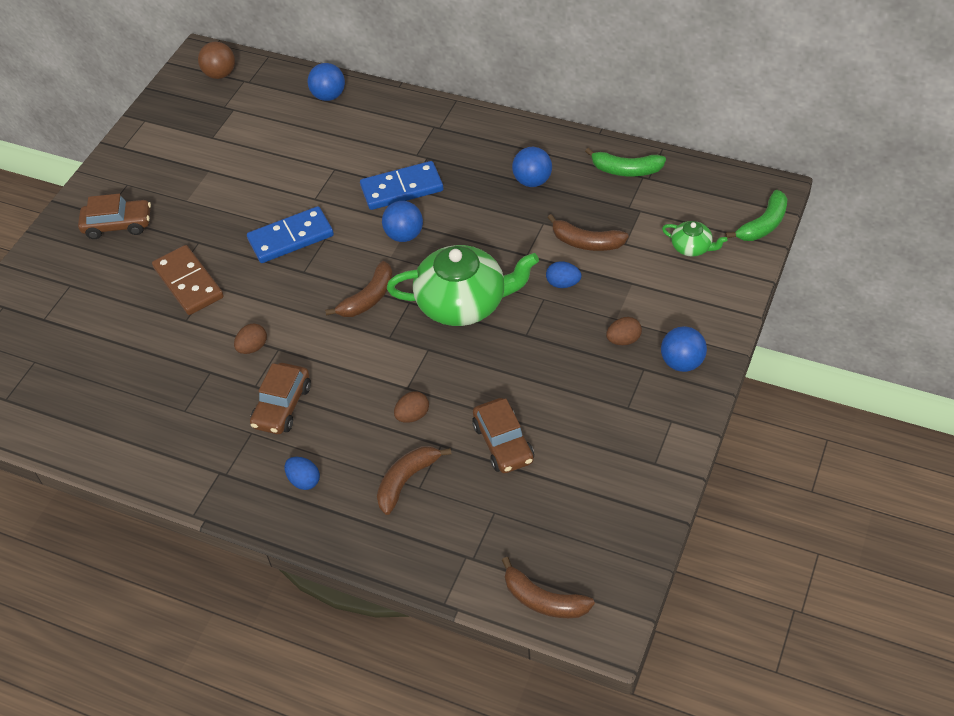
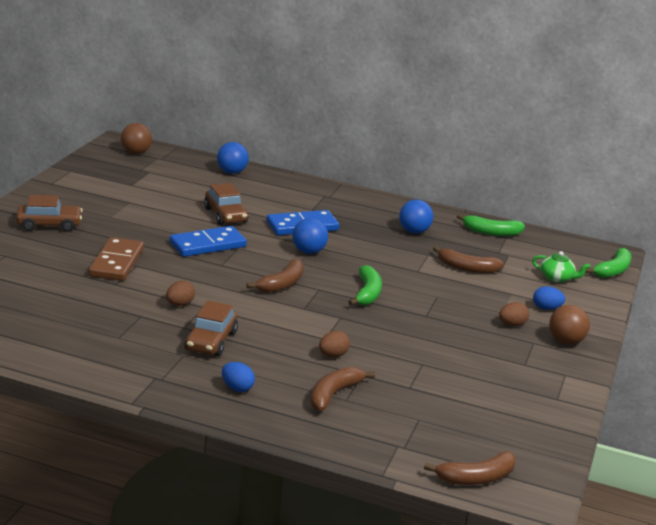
camera: 10 degrees left, 25 degrees down
brown domino [152,245,224,315] -> brown domino turned 45 degrees clockwise [89,237,144,281]
green teapot [387,245,539,326] -> green banana [348,265,382,305]
brown car [472,398,534,473] -> brown car moved to [204,183,248,225]
brown banana [502,557,595,618] -> brown banana turned 45 degrees counterclockwise [424,451,516,485]
blue egg [546,261,581,288] -> blue egg moved to [533,286,565,310]
blue ball [661,326,707,372] -> brown ball [549,305,590,345]

